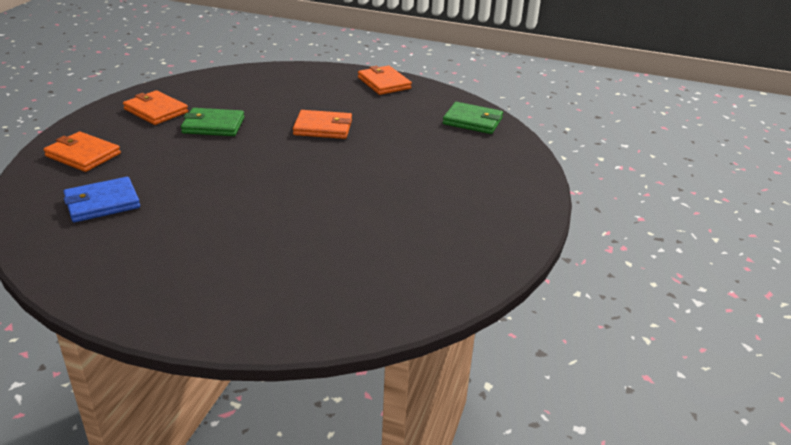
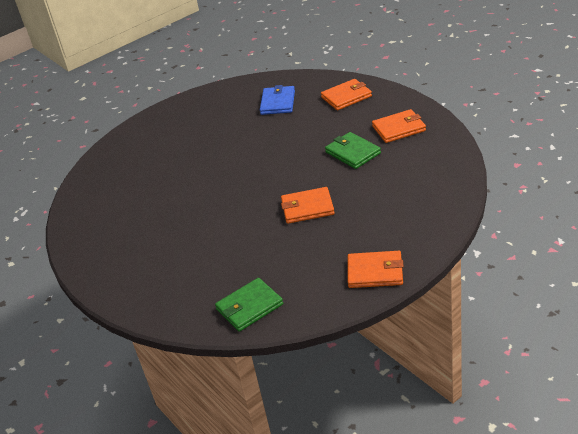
camera: 130 degrees right, 5 degrees up
green wallet [181,108,244,136] -> green wallet turned 75 degrees counterclockwise [325,132,381,169]
orange wallet [293,110,352,139] -> orange wallet turned 45 degrees clockwise [281,187,335,224]

